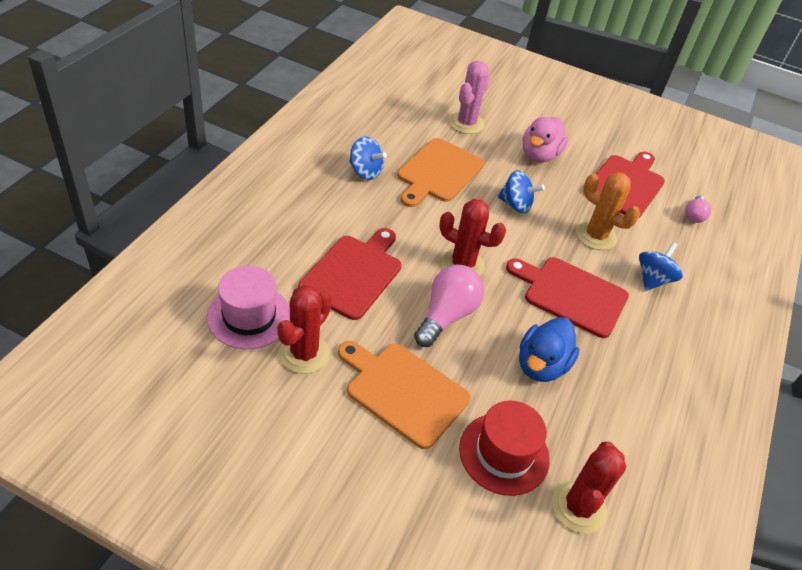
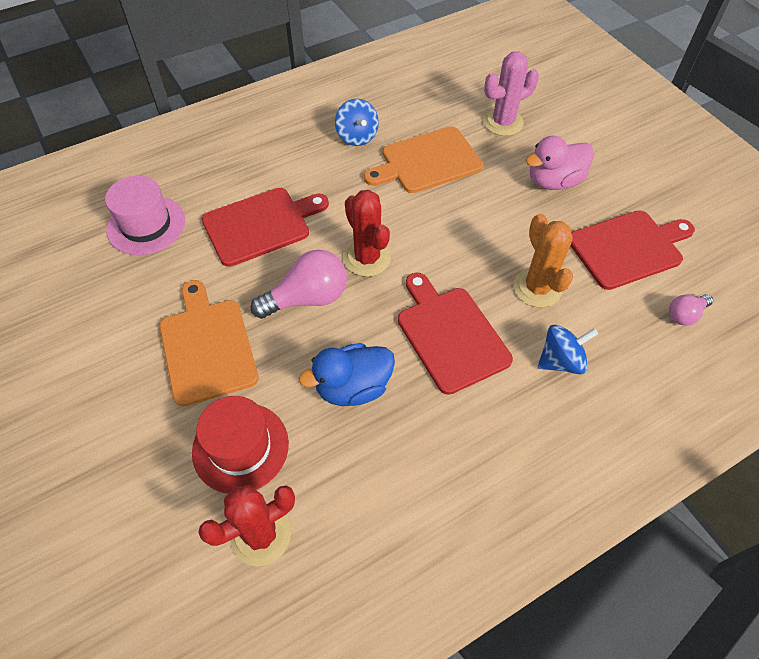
camera: 40 degrees right, 10 degrees up
red cactus [277,285,332,374] -> none
blue spinning top [497,170,545,214] -> none

